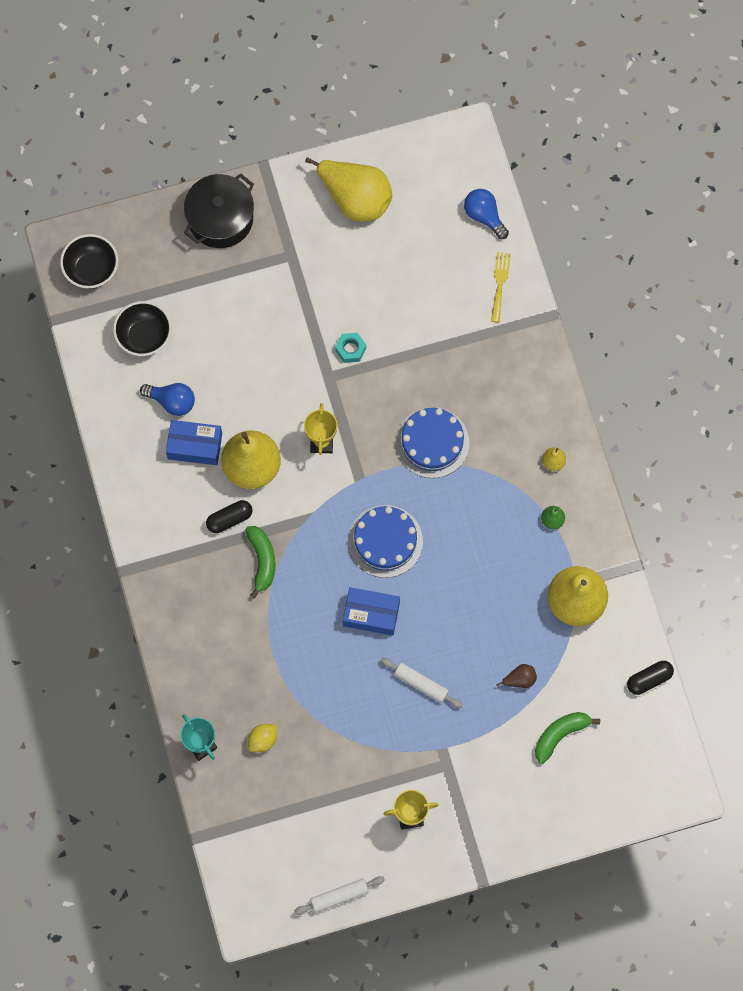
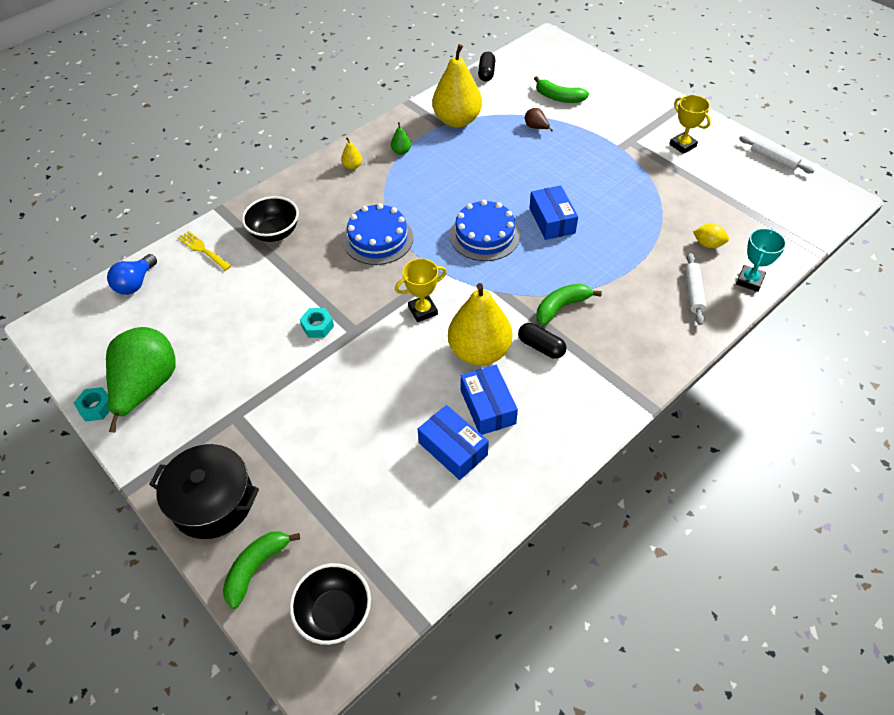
camera: 115 degrees left, 20 degrees down
black bowl [113,301,172,356] -> black bowl moved to [242,196,299,242]
blue light bulb [140,383,195,416] -> blue box [418,405,489,480]
yellow pear [305,157,392,222] -> green pear [106,327,176,433]
white rolling pin [380,658,463,708] -> white rolling pin moved to [685,253,706,325]
yellow fork [491,252,511,323] -> yellow fork turned 60 degrees clockwise [178,231,231,271]
black capsule [627,661,674,695] -> black capsule turned 60 degrees clockwise [478,52,495,82]
none -> turquoise nut [74,387,110,422]
none -> green banana [223,531,300,609]

